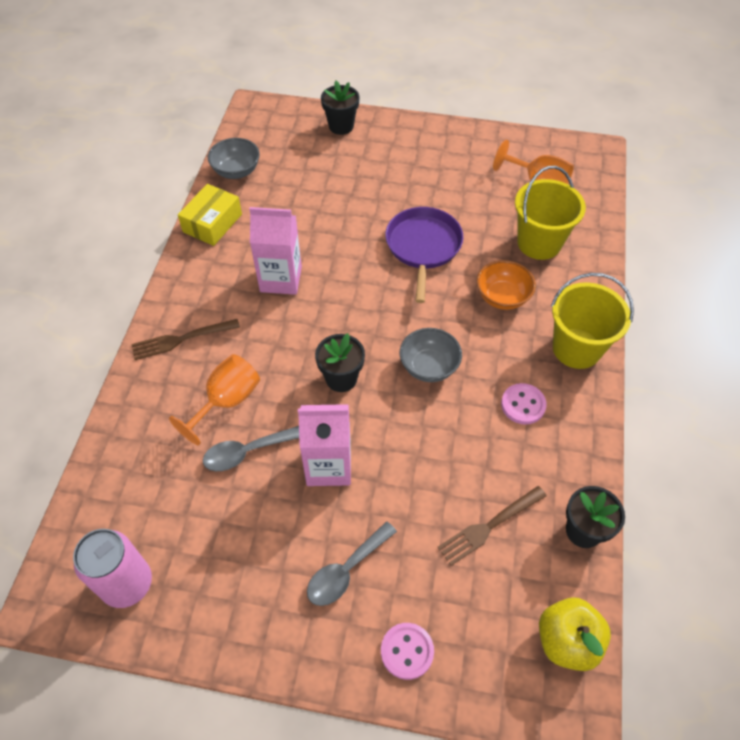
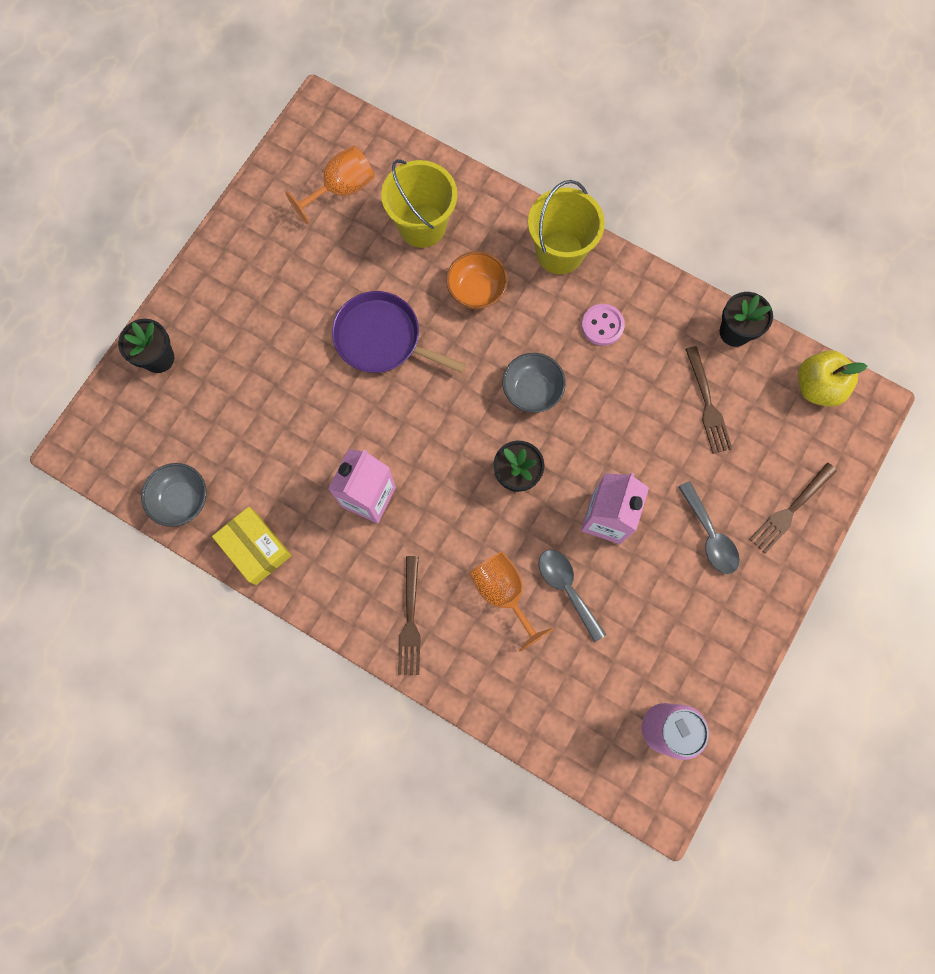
camera: 70 degrees left, 20 degrees up
grey spoon [203,426,299,471] -> grey spoon turned 150 degrees clockwise [539,550,606,642]
pink button [381,623,434,680] -> brown fork [750,463,837,553]

